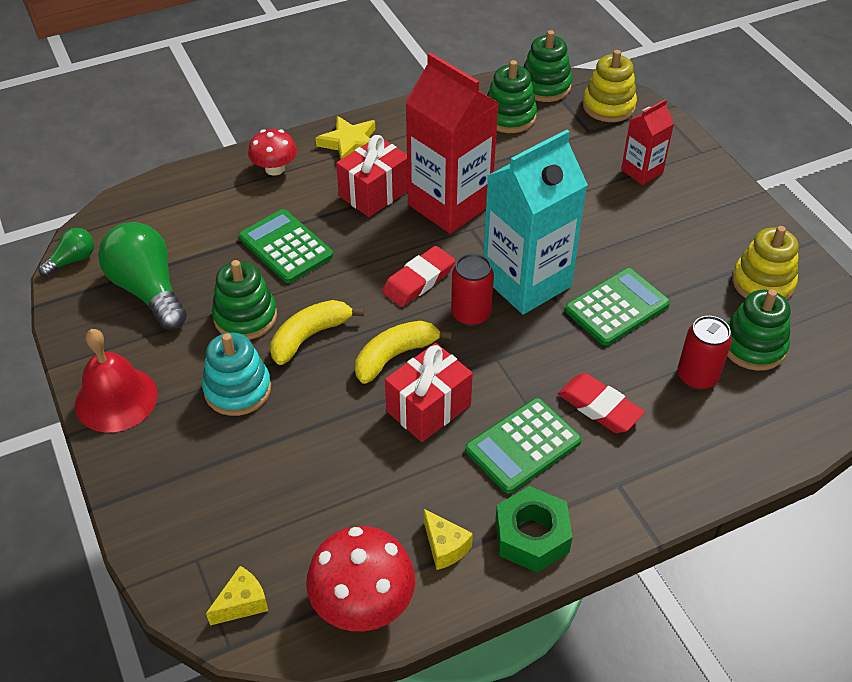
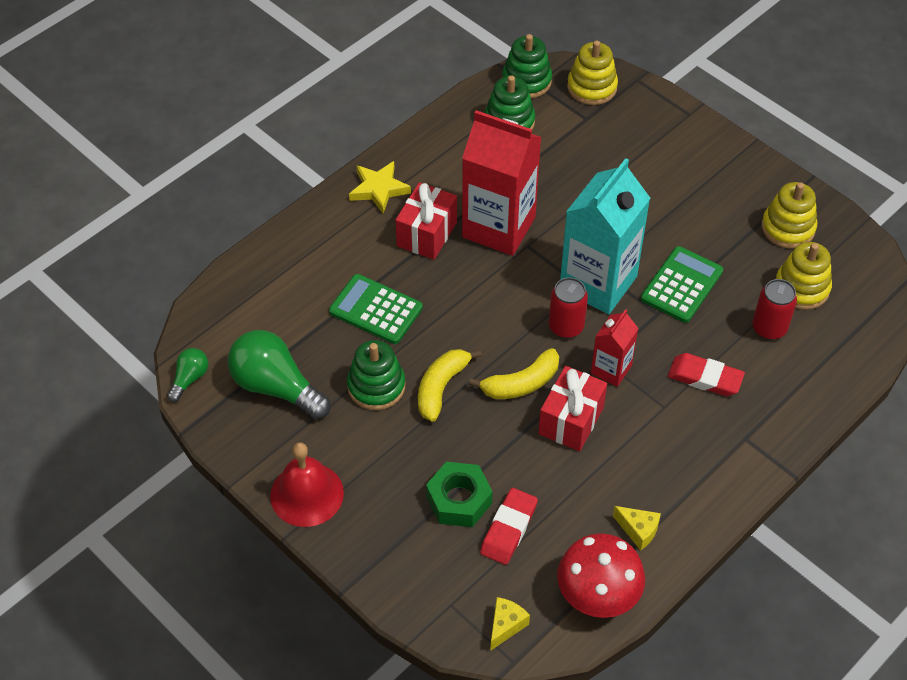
camera: 20 degrees left, 5 degrees up
turquoise stacking toy [202,333,271,416] -> none
red mushroom [248,129,297,176] -> none
yellow banana [355,321,452,384] -> yellow banana turned 150 degrees counterclockwise [469,348,559,399]
red eraser [382,246,455,307] -> red eraser moved to [480,488,538,565]
green calculator [465,398,582,494] -> none
green nut [495,486,573,572] -> green nut moved to [426,462,493,527]
red carton [621,99,674,185] -> red carton moved to [591,309,639,387]
green stacking toy [727,289,791,371] -> yellow stacking toy [776,242,832,310]

